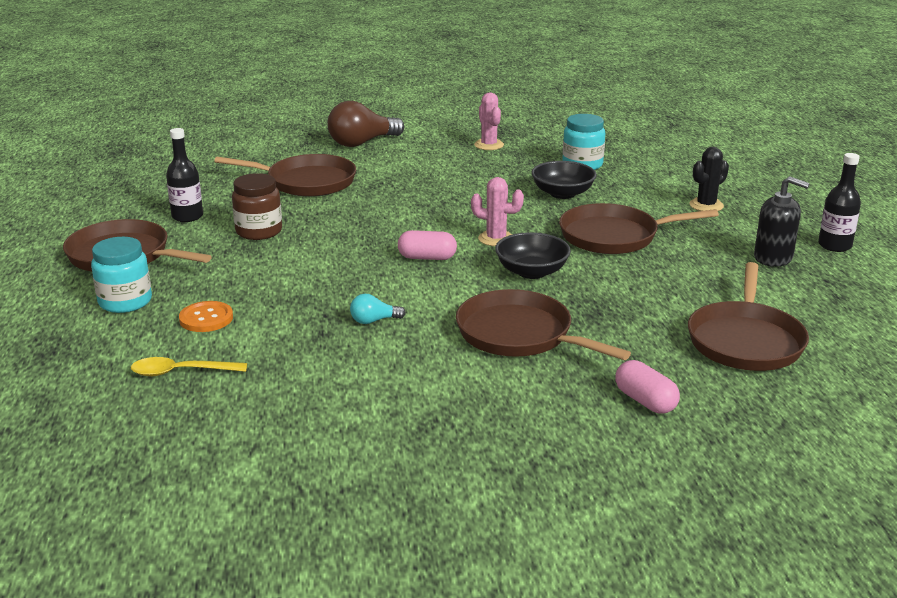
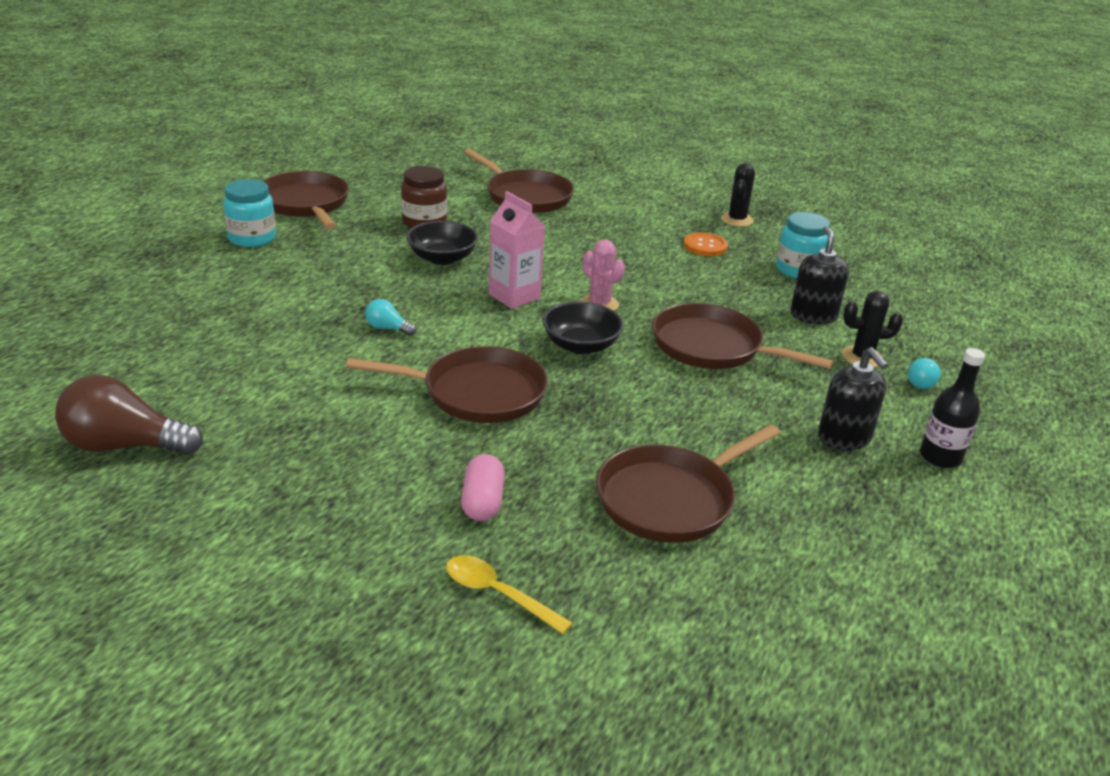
camera: 35 degrees right, 5 degrees up
yellow spoon [131,357,247,376] -> yellow spoon moved to [446,555,573,634]
black bottle [166,128,203,222] -> none
orange button [179,301,233,332] -> orange button moved to [684,232,728,256]
brown light bulb [328,101,404,147] -> brown light bulb moved to [55,375,203,455]
pink capsule [398,230,457,260] -> pink carton [489,191,545,309]
brown pan [456,289,631,360] -> brown pan turned 105 degrees clockwise [346,346,548,423]
pink cactus [474,92,504,150] -> black cactus [721,163,755,227]
black bowl [531,161,597,199] -> black bowl moved to [406,221,478,265]
none -> black soap dispenser [791,226,849,324]
none -> turquoise light bulb [908,358,941,389]

